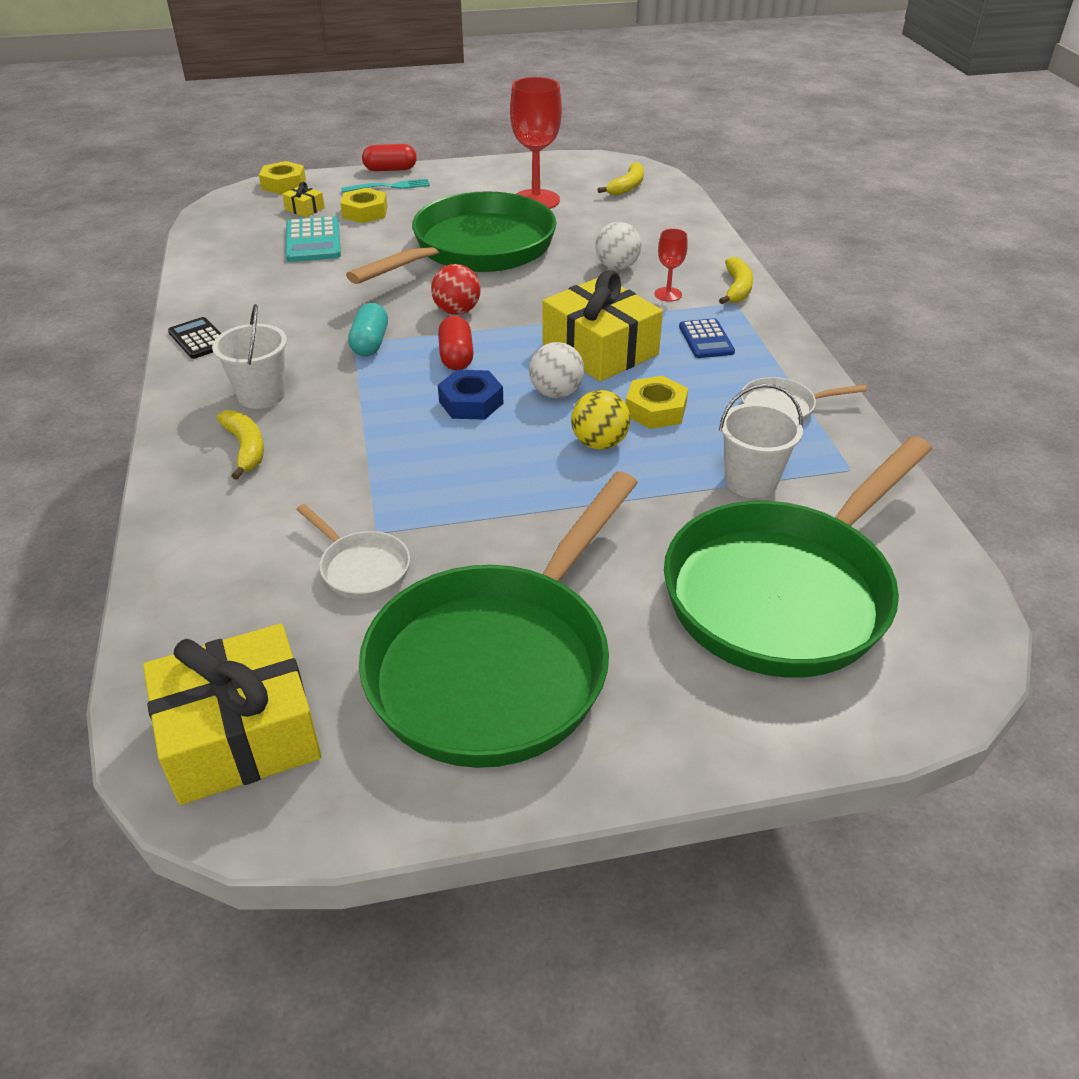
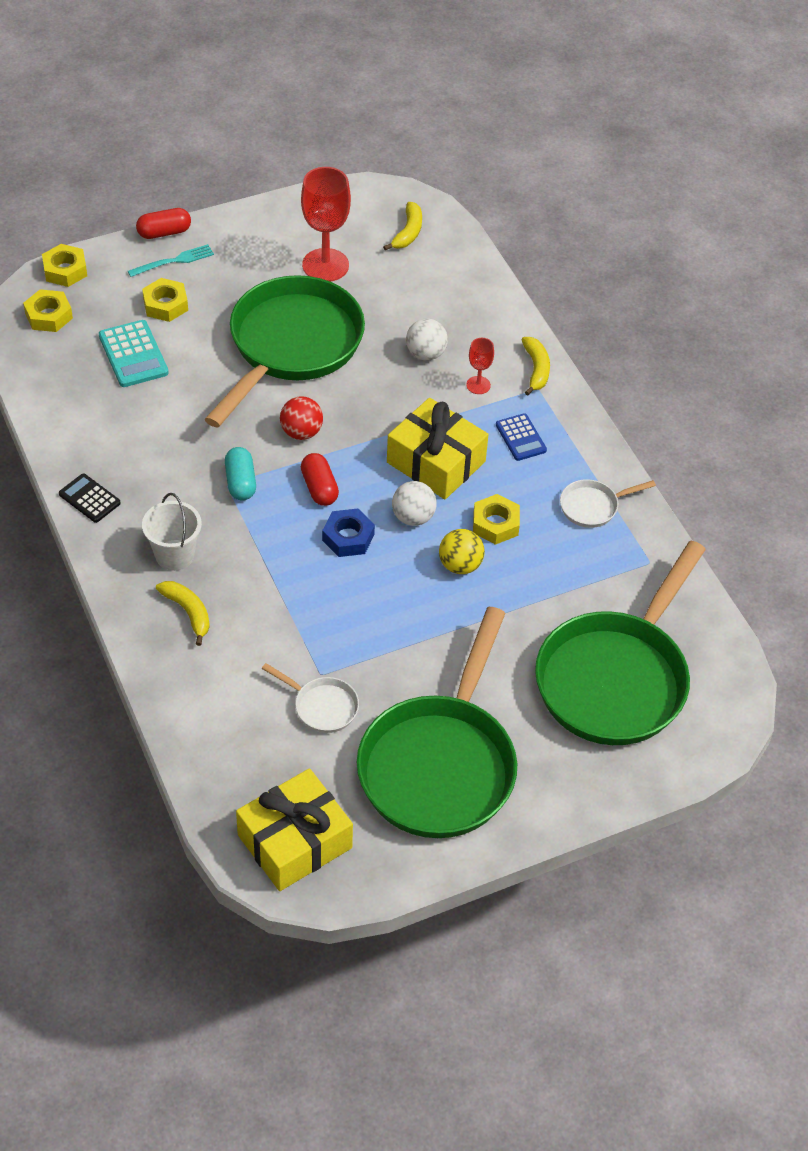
camera: 15 degrees left, 10 degrees up
yellow gift [282,182,325,217] -> none
white bucket [719,384,803,498] -> none
none -> yellow nut [23,289,73,332]

